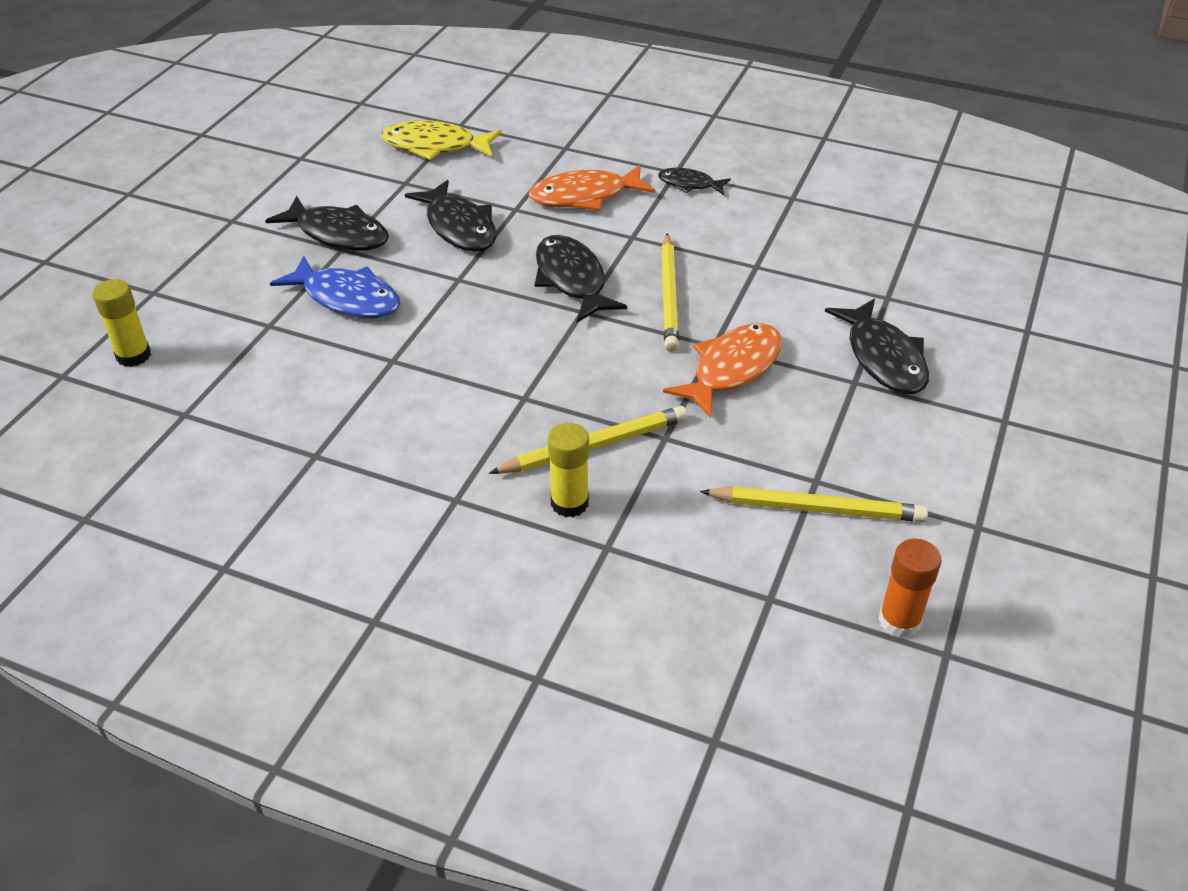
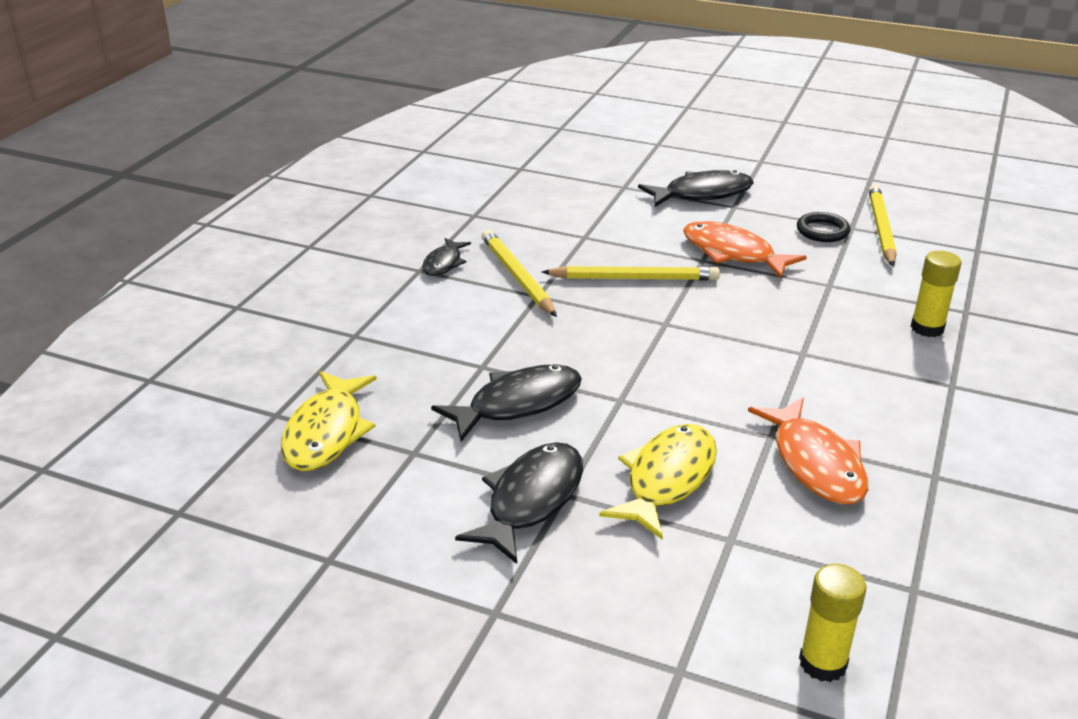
camera: 90 degrees left, 10 degrees down
blue fish [270,255,401,318] -> yellow fish [599,424,717,540]
yellow pencil [489,406,687,474] -> yellow pencil moved to [482,230,557,317]
orange fish [529,165,656,211] -> orange fish moved to [748,398,868,504]
black fish [535,235,627,322] -> none
orange glue stick [878,539,942,638] -> none
none -> black ring [797,212,850,242]

